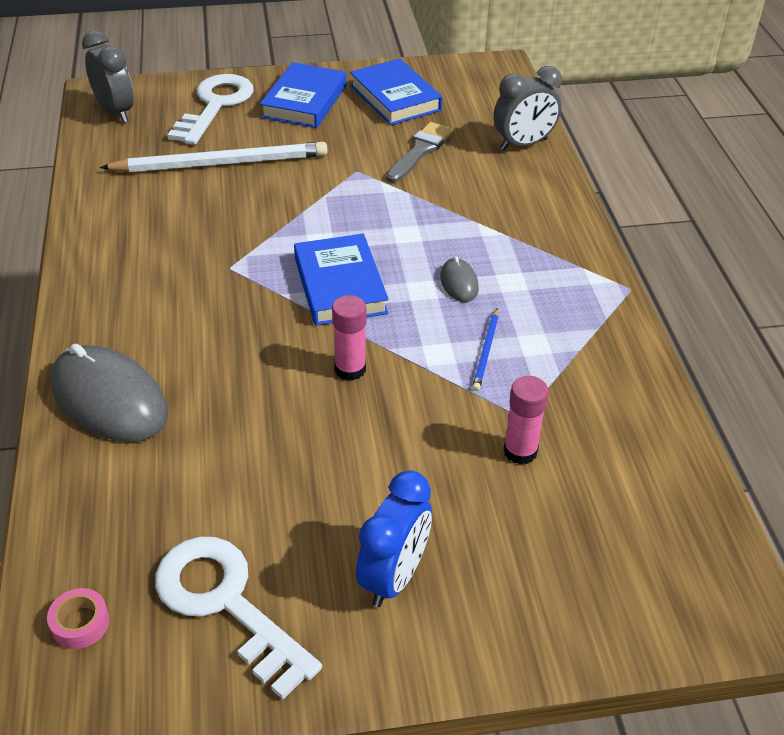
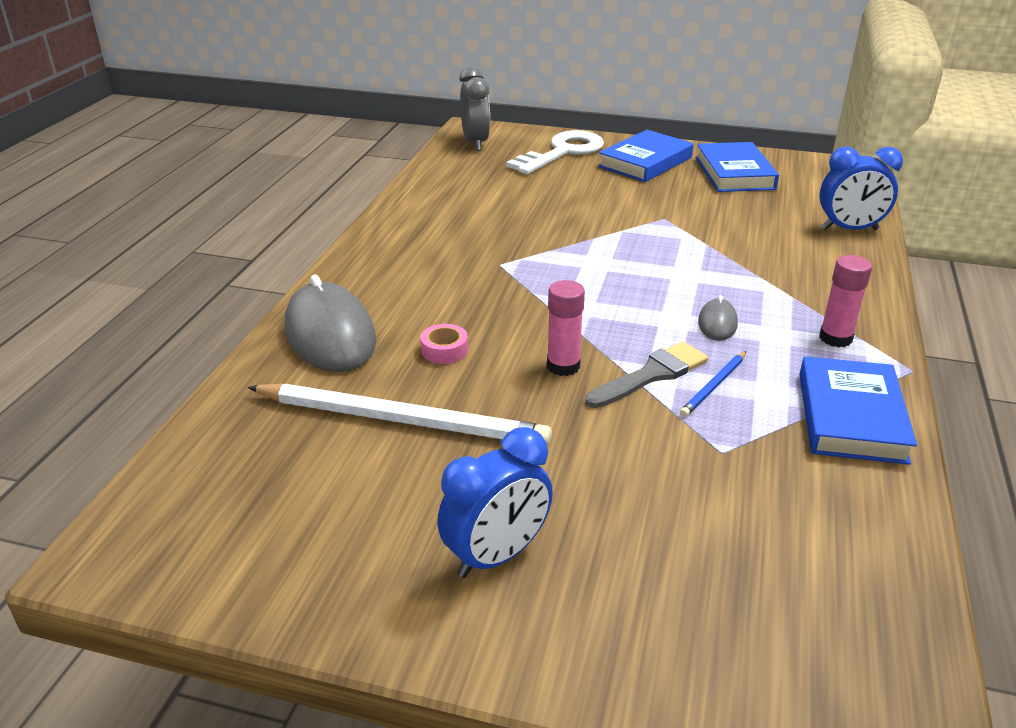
camera: 25 degrees right, 10 degrees down
pink tape [47,588,109,649] -> pink tape moved to [420,324,468,364]
white pencil [100,142,328,172] -> white pencil moved to [248,383,552,446]
white key [155,537,322,700] -> none
blue book [294,234,389,326] -> blue book moved to [799,356,917,465]
grey brush [386,122,453,183] -> grey brush moved to [585,341,708,408]
grey clock [494,66,562,150] -> blue clock [819,147,903,230]
pink glue stick [503,376,549,465] -> pink glue stick moved to [819,255,872,347]

